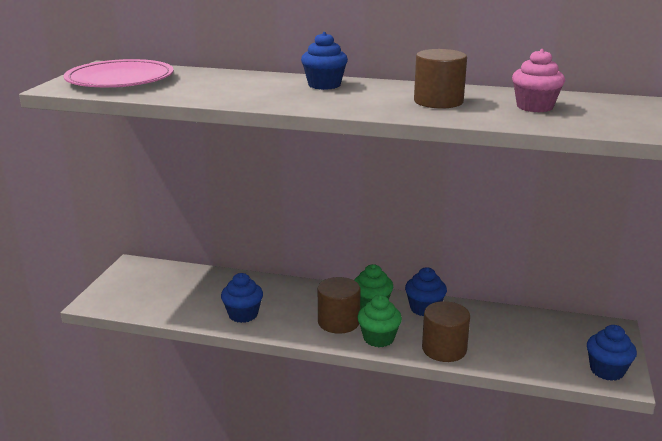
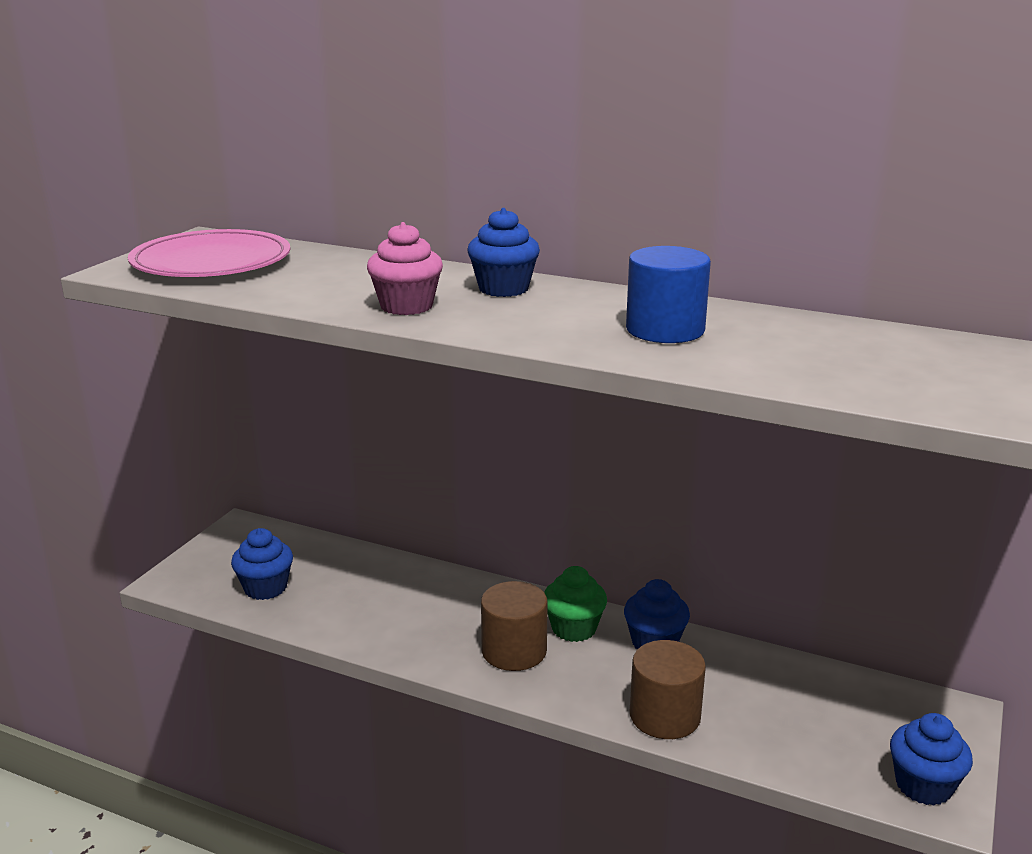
camera: 10 degrees right, 0 degrees up
blue cupcake [221,273,263,323] -> blue cupcake moved to [231,528,293,600]
green cupcake [357,295,402,347] -> none
brown cylinder [414,49,467,109] -> blue cylinder [626,246,711,343]
pink cupcake [512,49,565,112] -> pink cupcake moved to [367,222,443,315]

